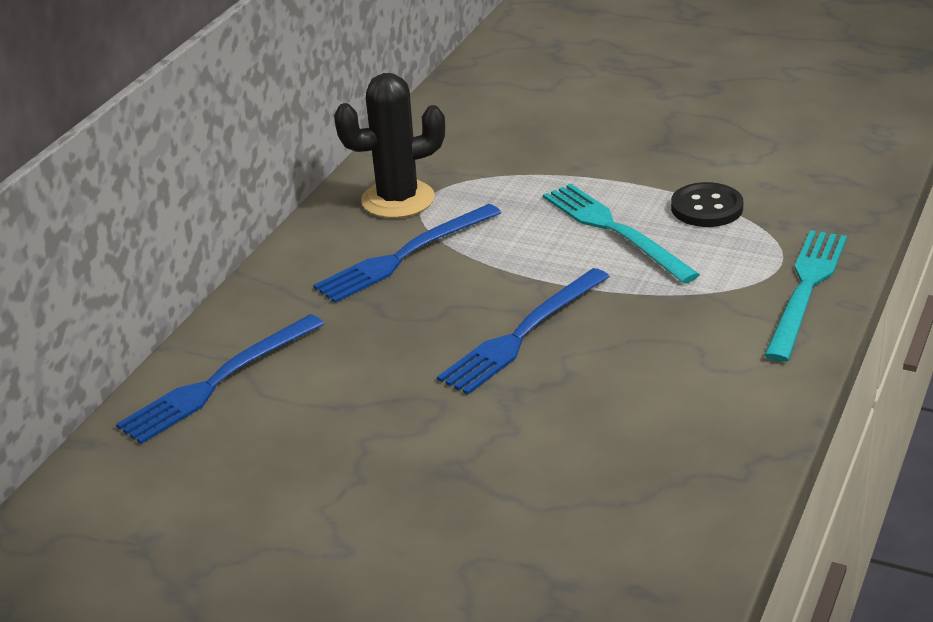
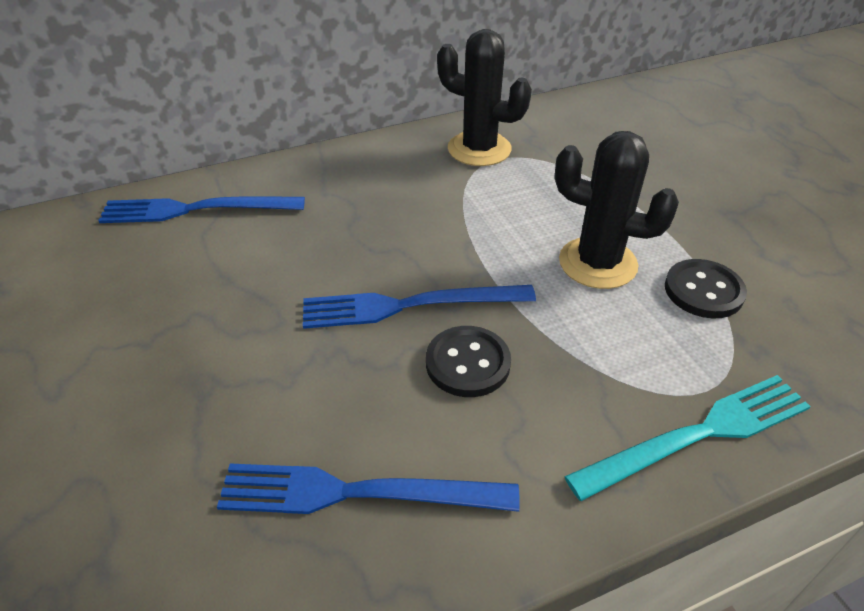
camera: 40 degrees right, 10 degrees up
blue fork [313,204,501,303] -> blue fork moved to [217,463,520,514]
turquoise fork [543,184,700,284] -> black cactus [555,131,679,289]
none -> black button [426,326,511,397]

